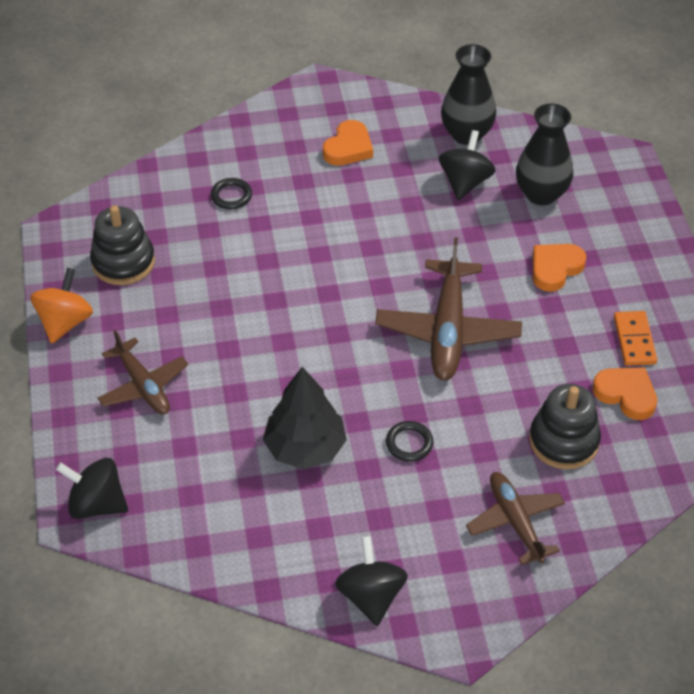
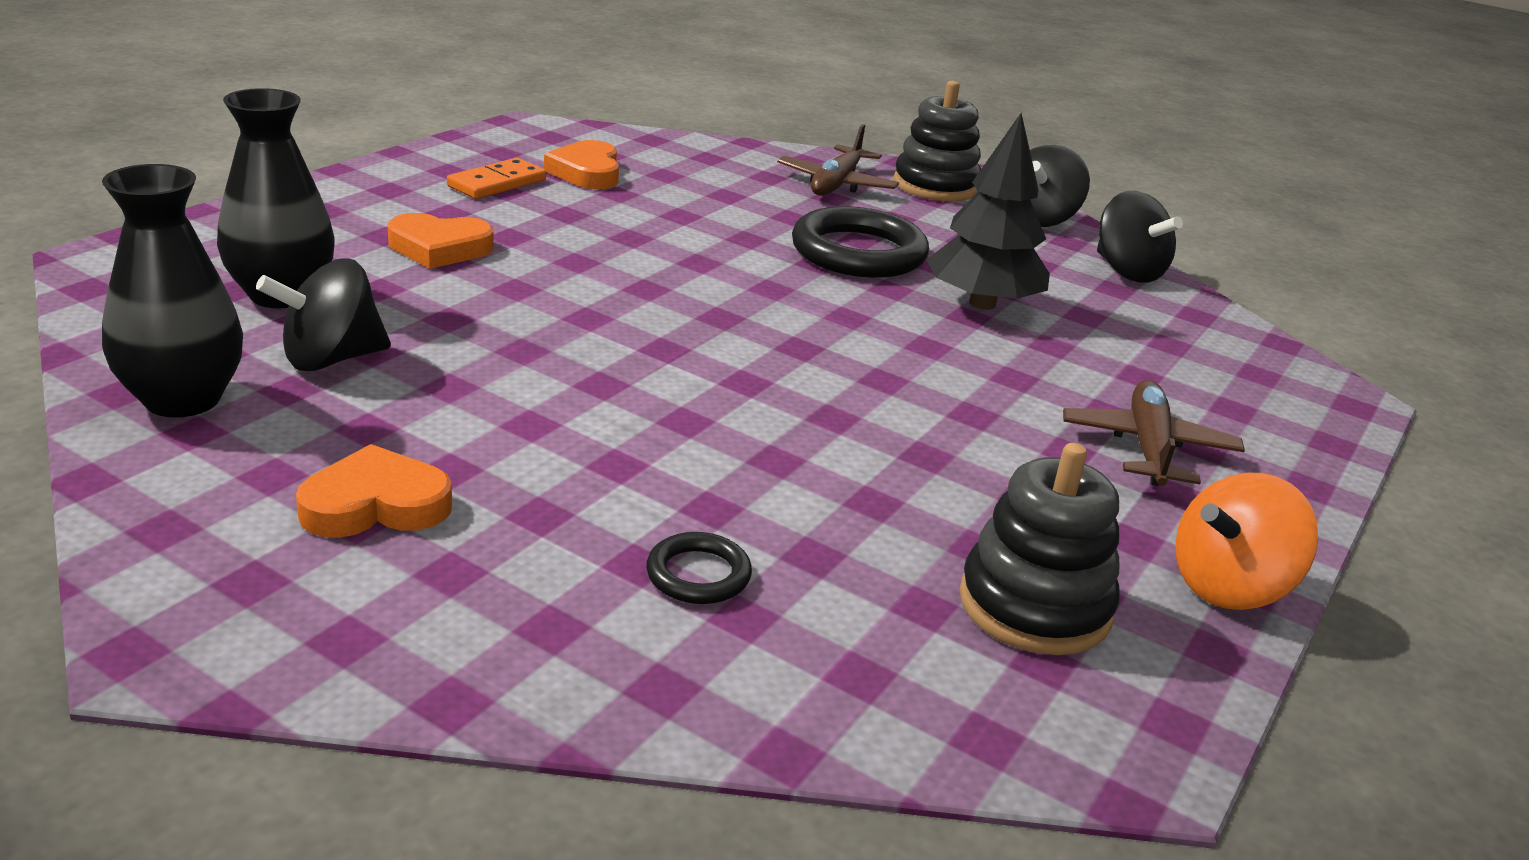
camera: 140 degrees left, 20 degrees down
black spinning top [55,458,128,519] -> black spinning top moved to [1097,191,1183,283]
brown plane [375,237,522,381] -> none
black ring [386,421,433,462] -> black ring [792,206,929,278], size x2.05
black stacking toy [529,384,601,469] -> black stacking toy moved to [894,81,981,201]

